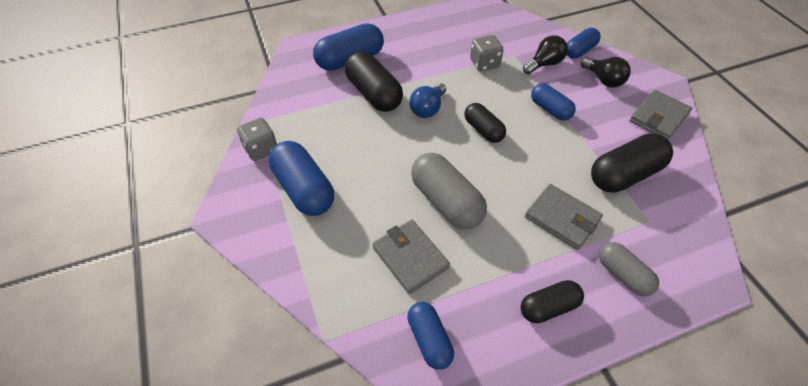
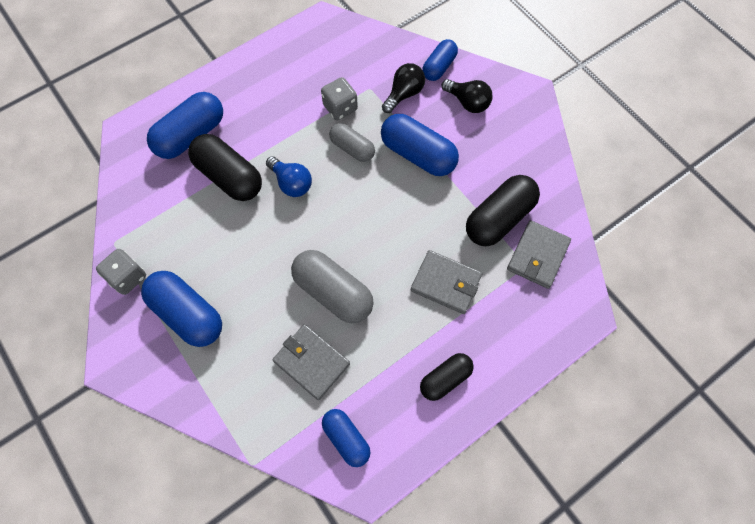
camera: 15 degrees left, 15 degrees up
blue light bulb [409,83,446,118] -> blue light bulb turned 60 degrees counterclockwise [266,156,312,197]
black capsule [464,103,506,143] -> none
blue capsule [531,83,576,121] -> blue capsule [381,114,459,176], size x1.62
grey capsule [599,242,659,296] -> grey capsule moved to [329,123,375,162]
grey wallet [629,90,692,140] -> grey wallet moved to [507,220,571,289]

